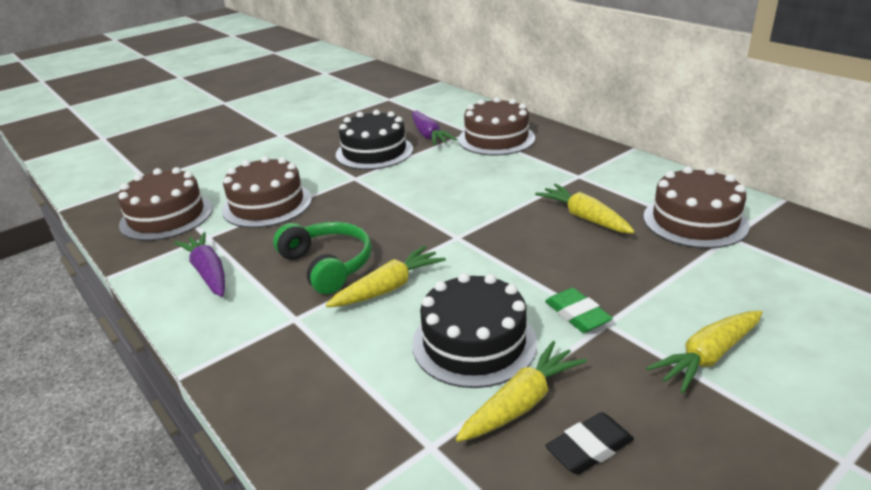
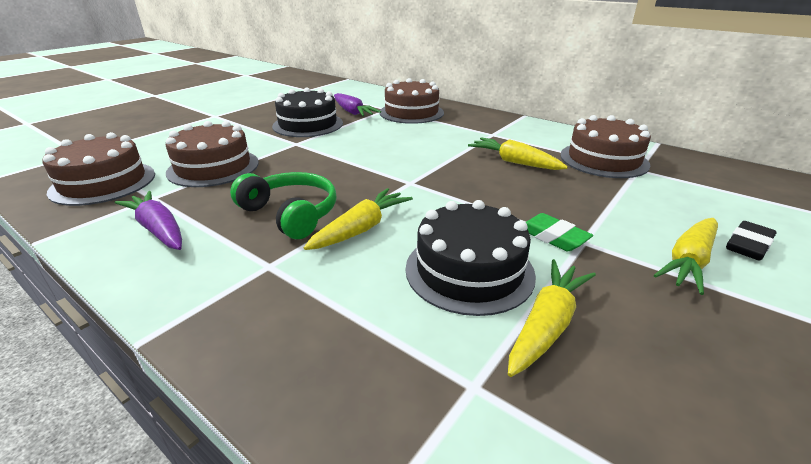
camera: 15 degrees left, 0 degrees up
black eraser [545,412,634,474] -> black eraser moved to [726,221,777,261]

